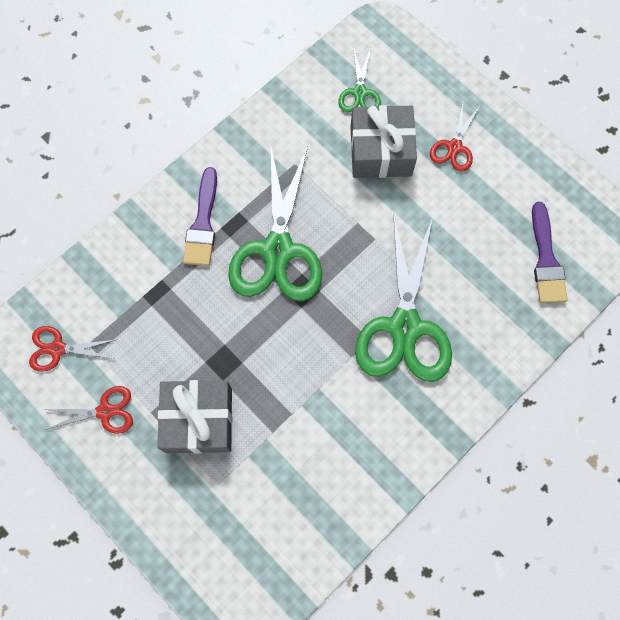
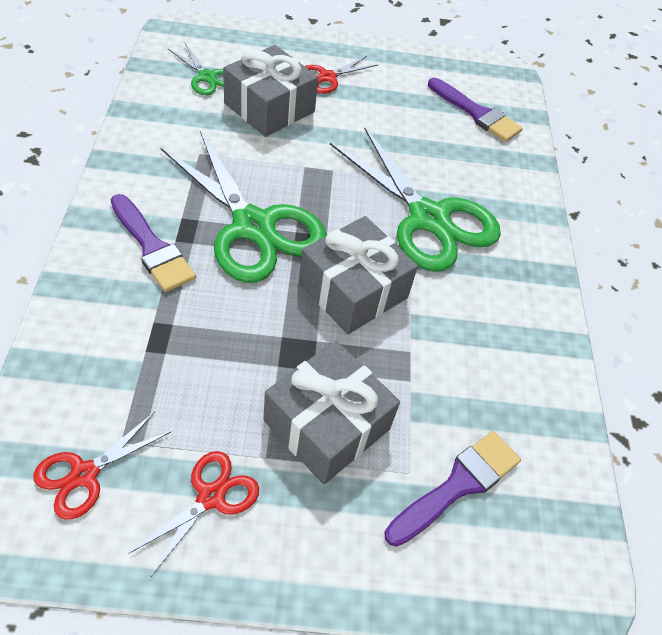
camera: 50 degrees left, 20 degrees down
red scissors [430,102,480,172] -> red scissors turned 75 degrees clockwise [305,56,378,94]
none -> grey gift [299,216,418,334]
none -> purple brush [385,431,521,547]

